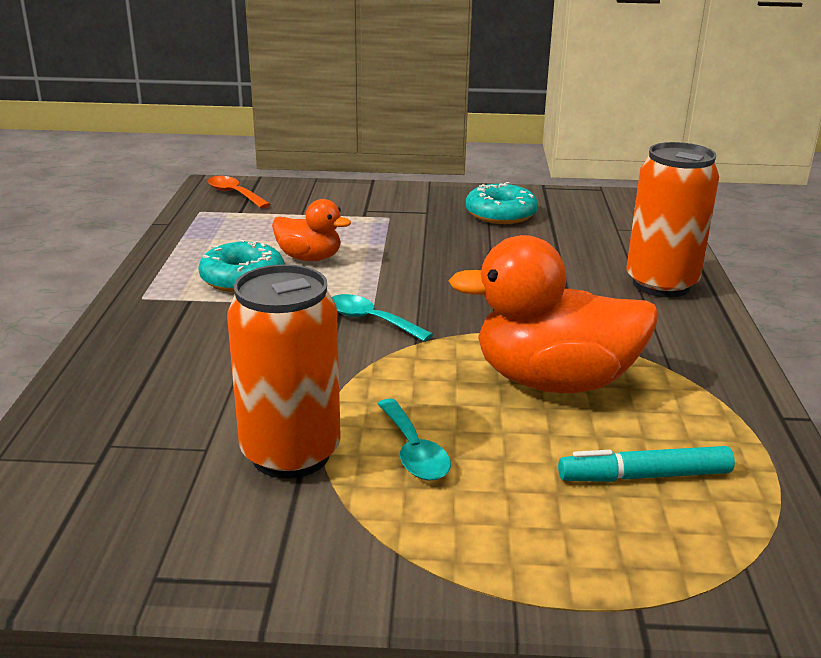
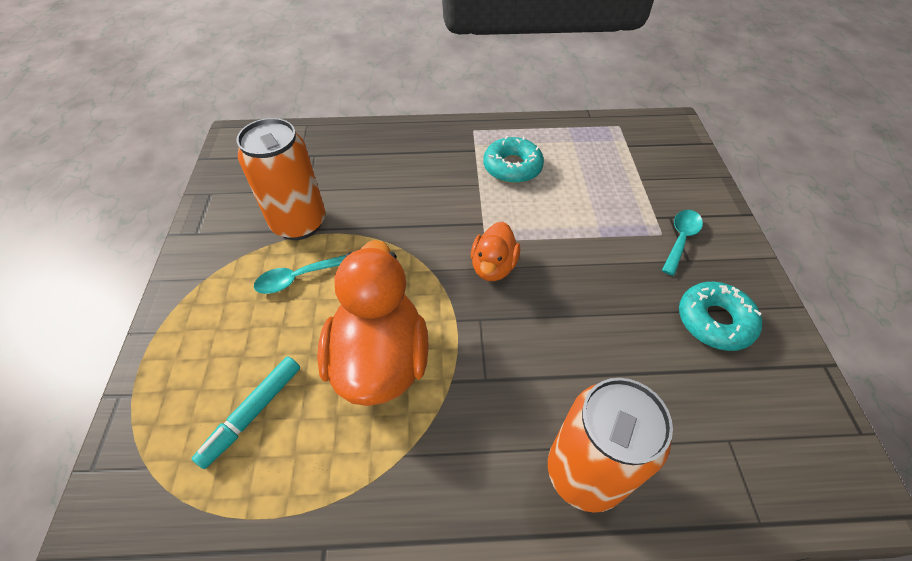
camera: 85 degrees right, 25 degrees up
orange spoon [208,176,271,208] -> none
orange duck [272,199,351,261] -> orange duck moved to [471,222,520,281]
turquoise spoon [332,294,433,342] -> turquoise spoon moved to [662,210,703,276]
turquoise marker [558,446,735,482] -> turquoise marker turned 135 degrees counterclockwise [192,356,300,469]

